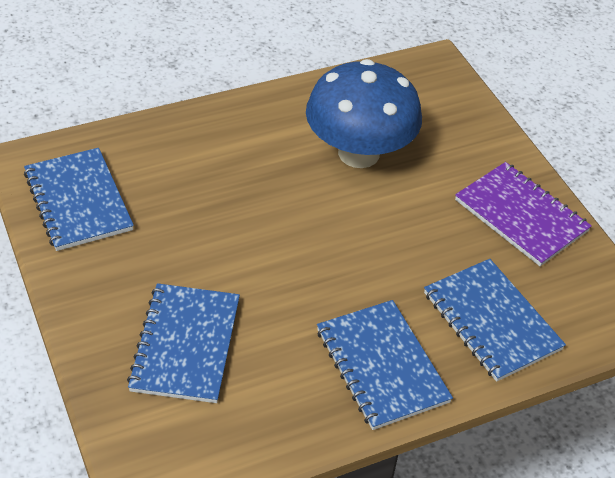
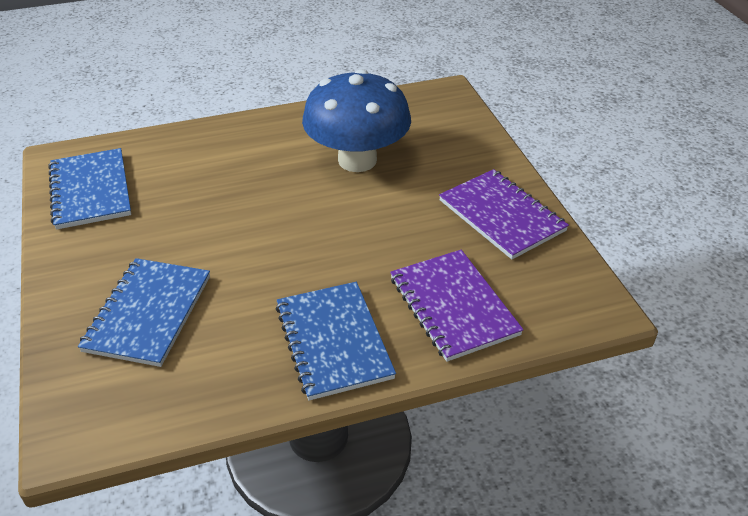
camera: 10 degrees right, 5 degrees down
blue notebook [424,259,566,382] -> purple notebook [390,250,524,362]

